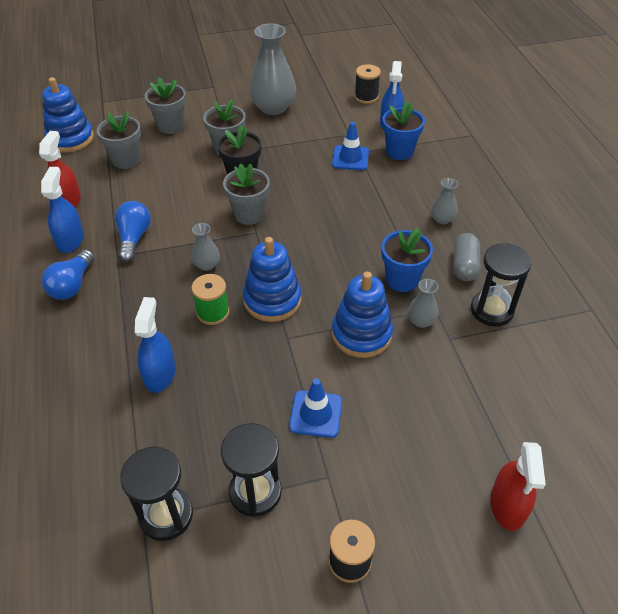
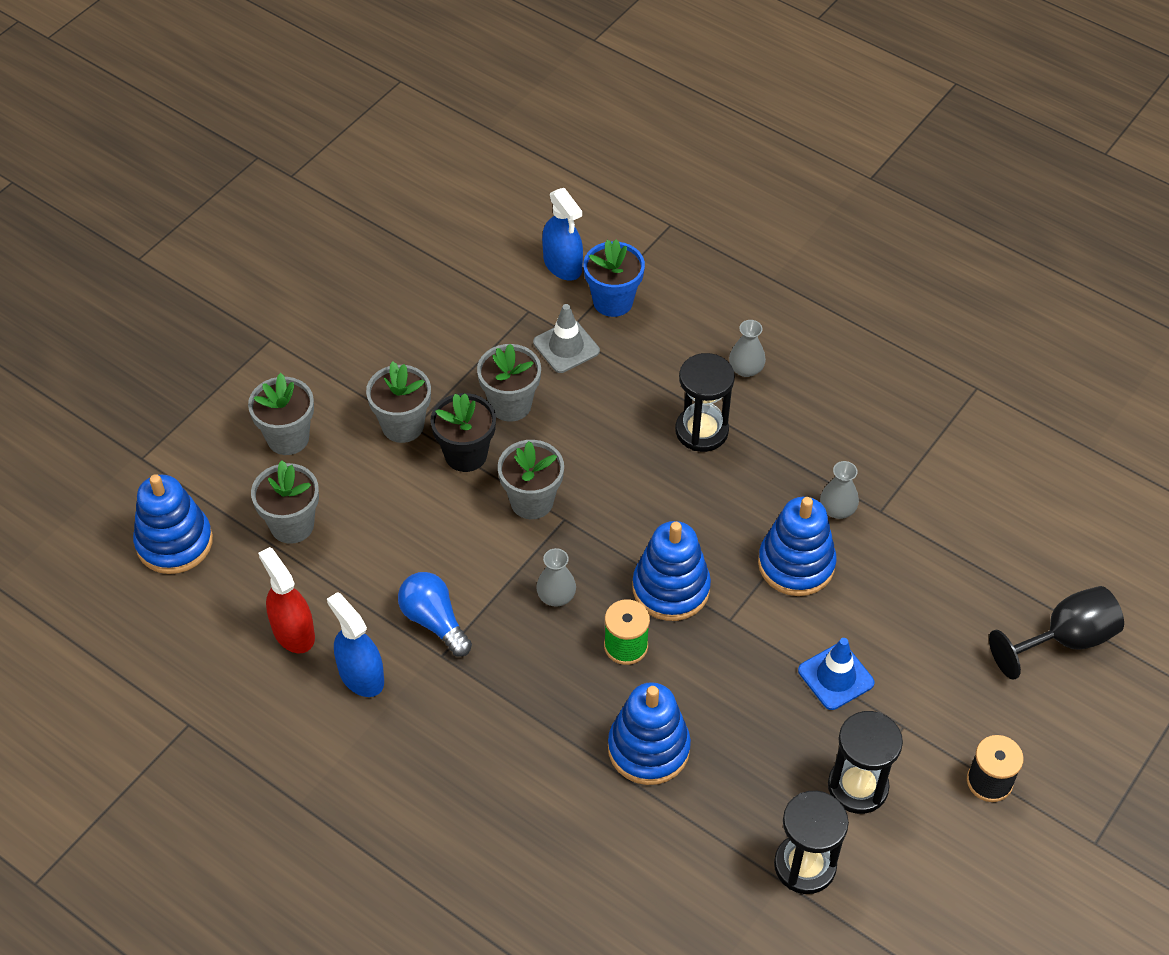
camera: 40 degrees left, 5 degrees up
blue light bulb [41,250,95,300] -> none
blue spray bottle [135,297,176,393] -> blue stacking toy [608,682,691,785]
grey vase [249,23,296,115] -> none
blue traffic cone [332,122,369,170] -> grey traffic cone [533,304,600,373]
black spool [354,64,381,104] -> none
blue flower pot [381,228,433,292] -> none
grey capsule [454,233,481,281] -> none
black hourglass [471,243,531,326] -> black hourglass moved to [675,353,735,452]
red spray bottle [490,442,546,531] -> black goblet [989,586,1124,680]
none -> grey flower pot [477,344,541,422]

